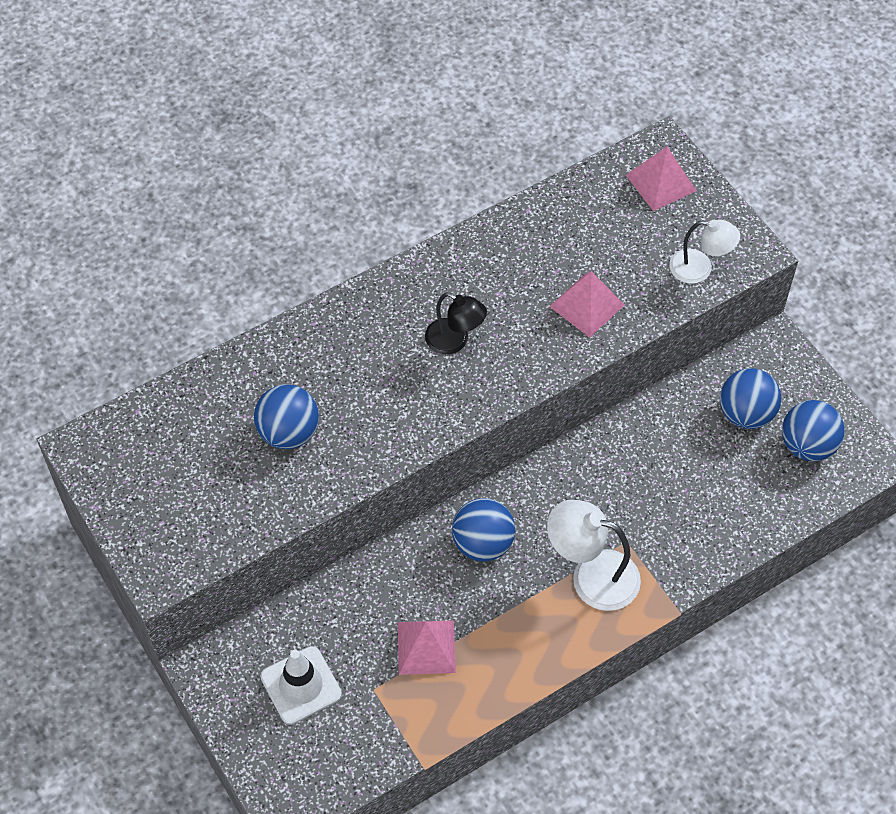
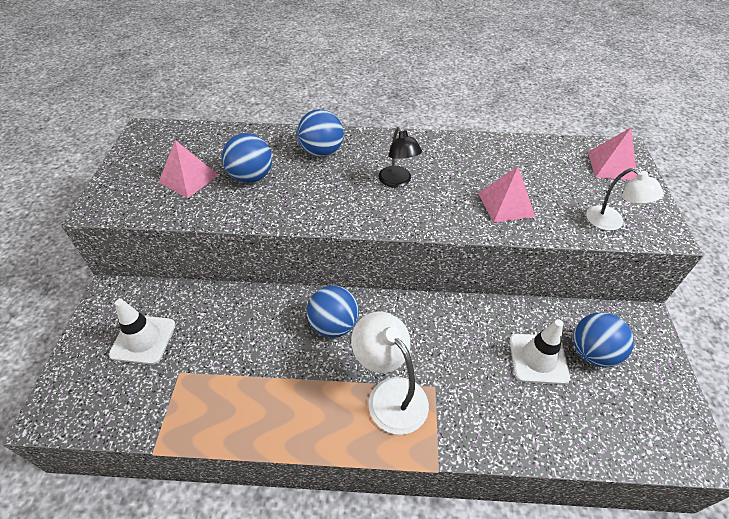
camera: 35 degrees right, 10 degrees down
pink pyramid [398,620,456,675] -> pink pyramid moved to [158,140,218,198]
blue ball [782,400,845,461] -> blue ball moved to [297,109,344,157]
none -> white traffic cone [510,319,570,385]

